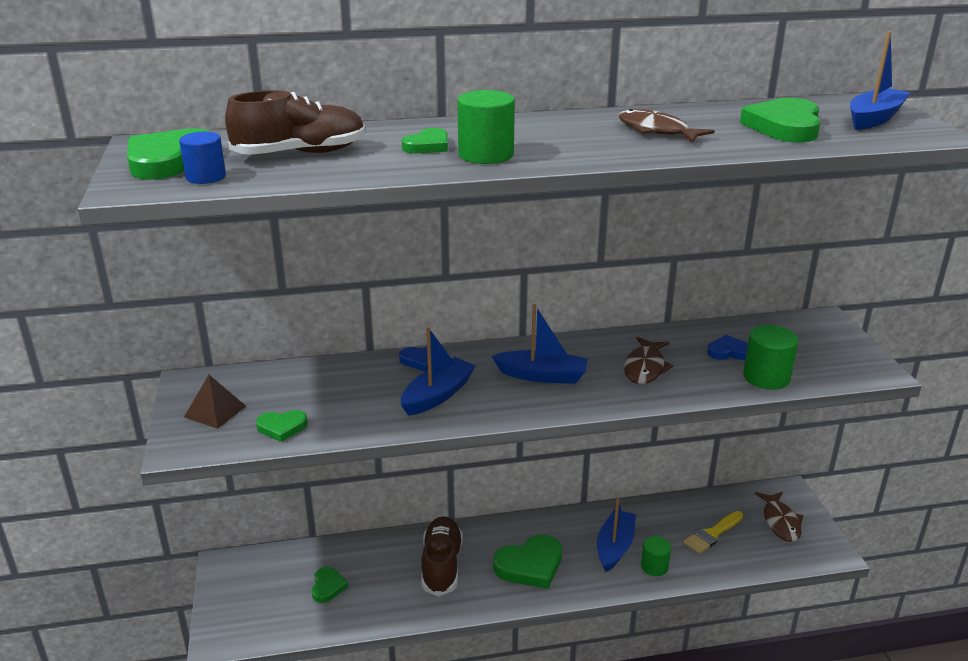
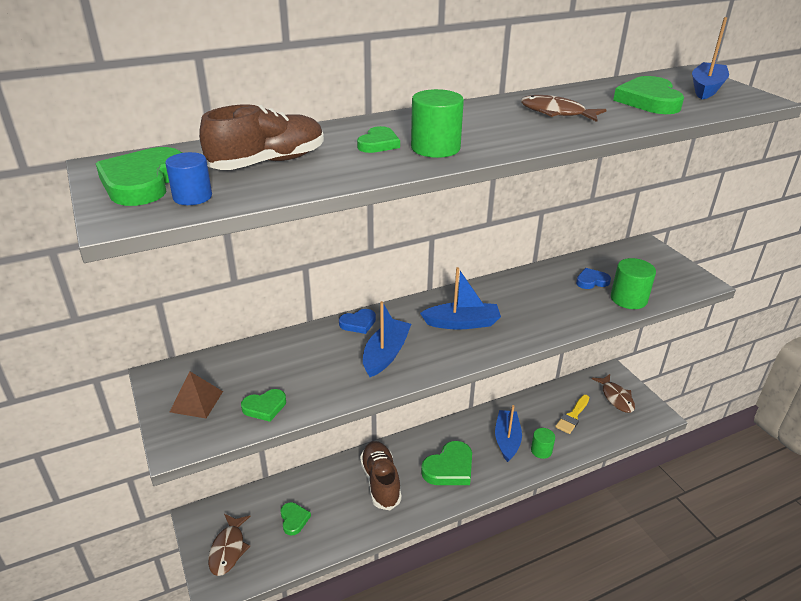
camera: 15 degrees left, 5 degrees up
brown fish [624,337,673,384] -> brown fish moved to [208,514,251,576]

